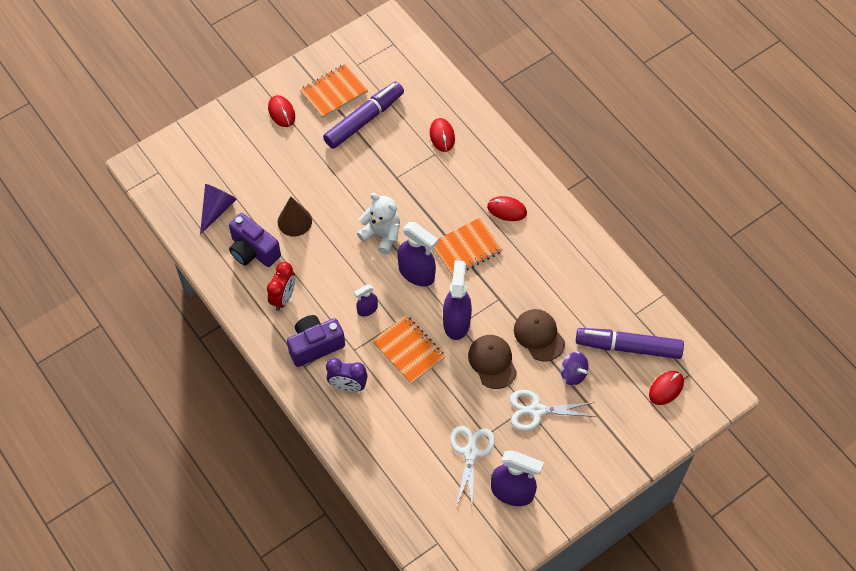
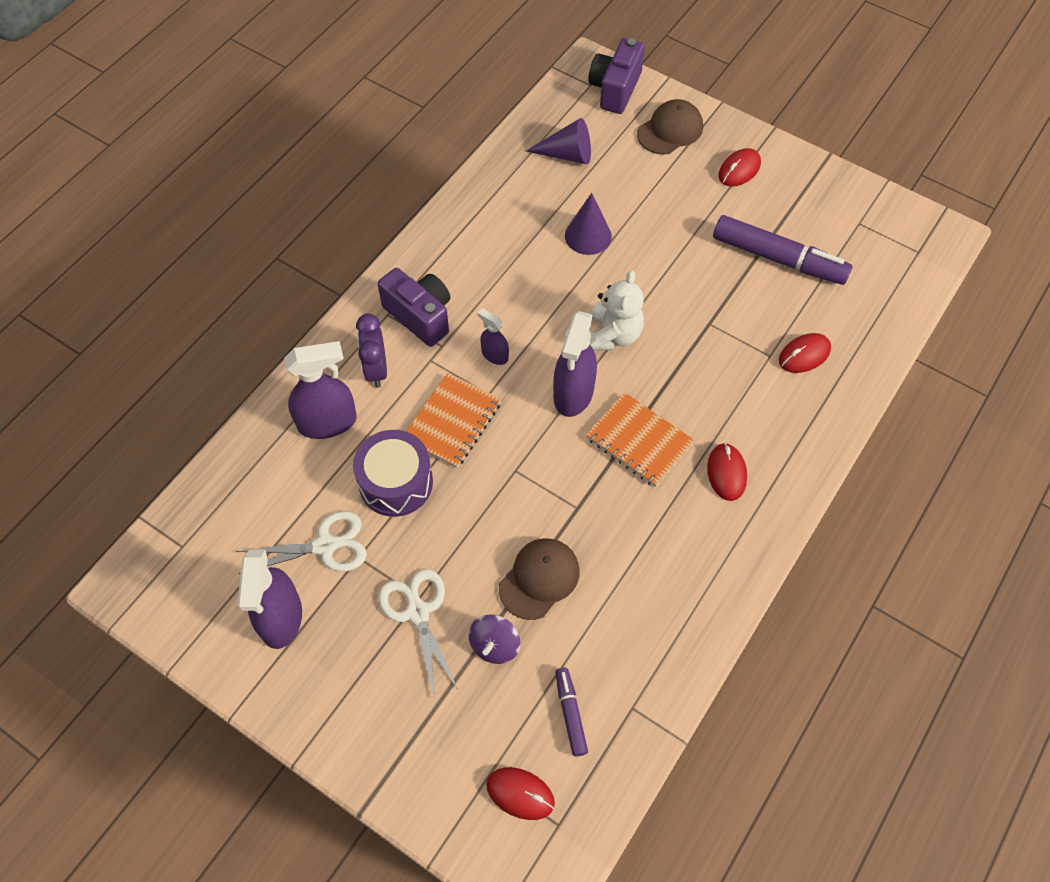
camera: 70 degrees right, 0 degrees up
purple camera [229,213,281,267] -> purple camera moved to [588,38,645,114]
red clock [267,262,295,311] -> none
brown cone [278,197,312,237] -> purple cone [565,193,612,255]
orange notebook [300,64,368,118] -> none
purple spray bottle [443,260,472,340] -> purple spray bottle moved to [284,341,357,439]
brown cap [468,335,517,389] -> brown cap moved to [637,99,703,155]
purple marker [576,328,684,359] -> purple marker [555,668,588,757], size x0.50
none -> purple drum [353,430,433,517]

